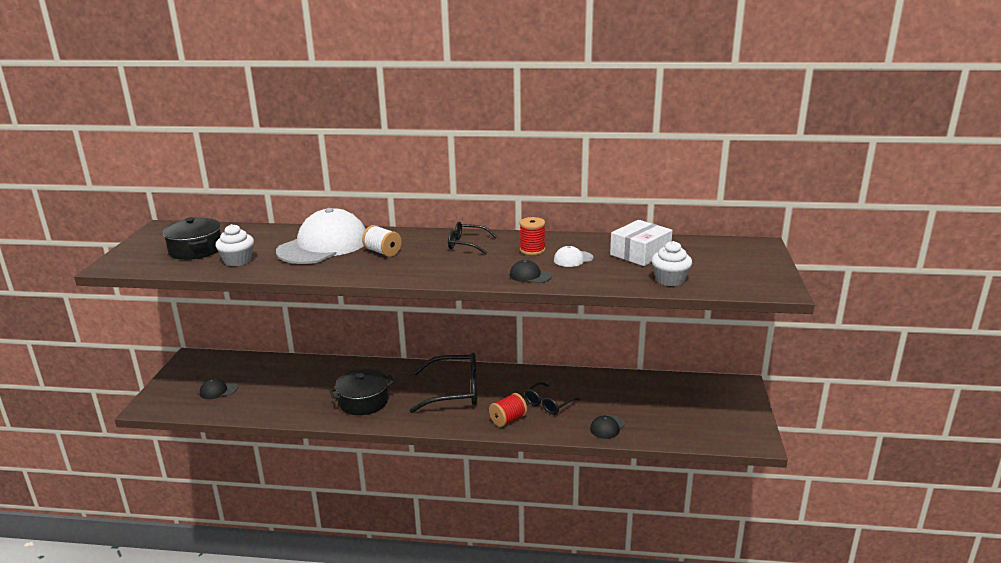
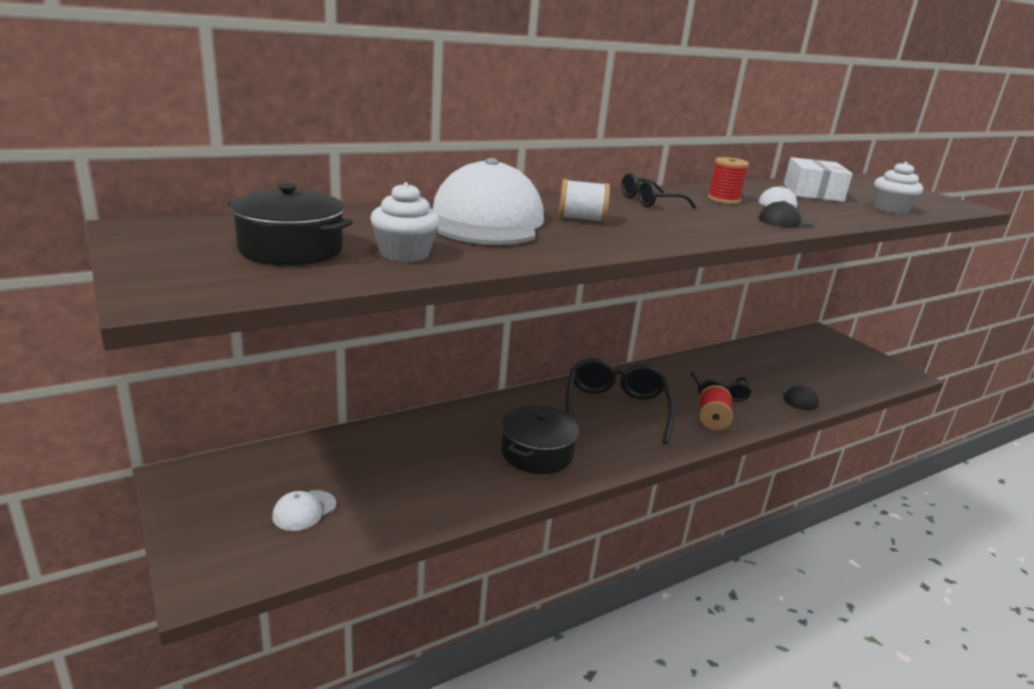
camera: 40 degrees left, 0 degrees up
black cap [200,379,237,399] -> white cap [272,490,336,531]
black glasses [409,353,477,413] -> black glasses turned 45 degrees counterclockwise [566,358,675,444]

